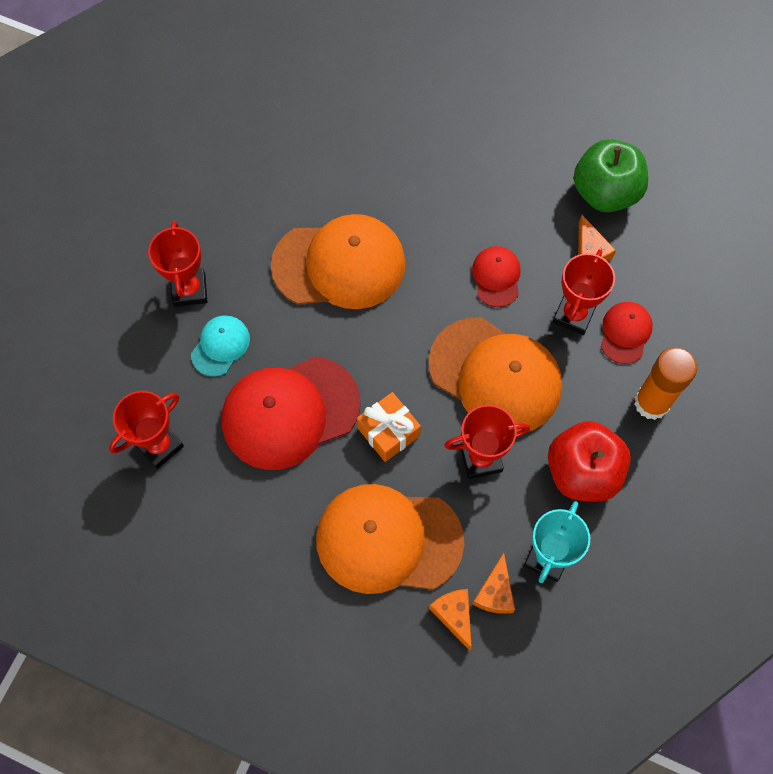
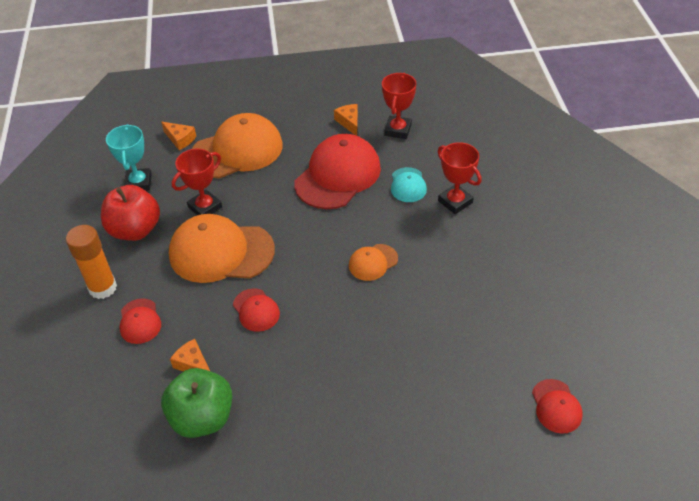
camera: 150 degrees right, 20 degrees down
orange cap [271,214,406,309] -> orange cap [349,244,398,281], size x0.48
orange gift [357,392,421,462] -> none
orange cheese [473,553,515,614] -> orange cheese moved to [334,104,358,136]
red trophy [553,249,615,335] -> none
none -> red cap [532,379,583,434]

